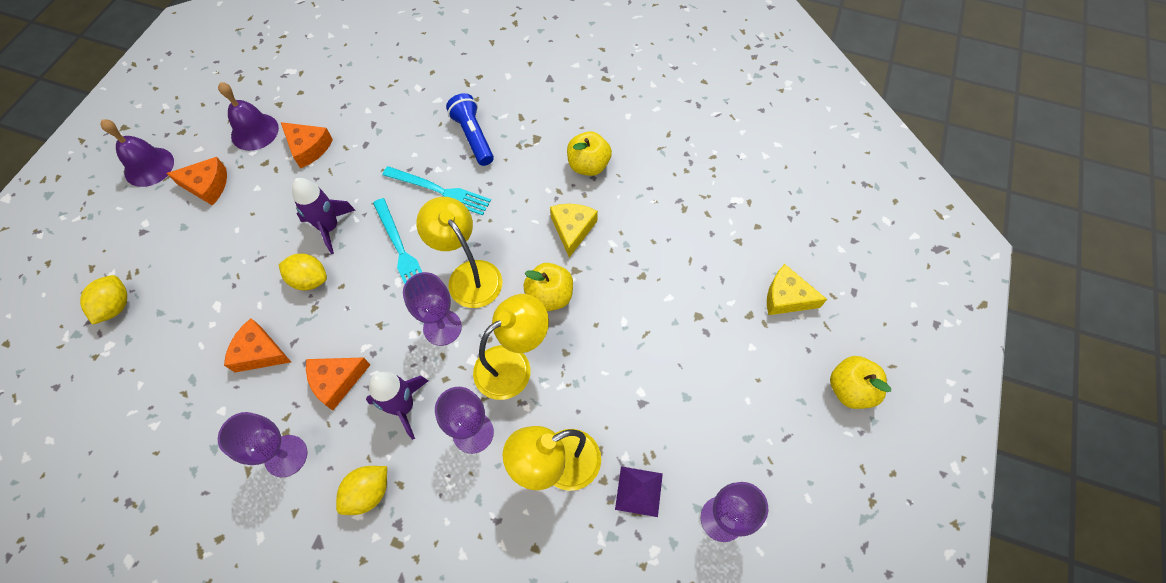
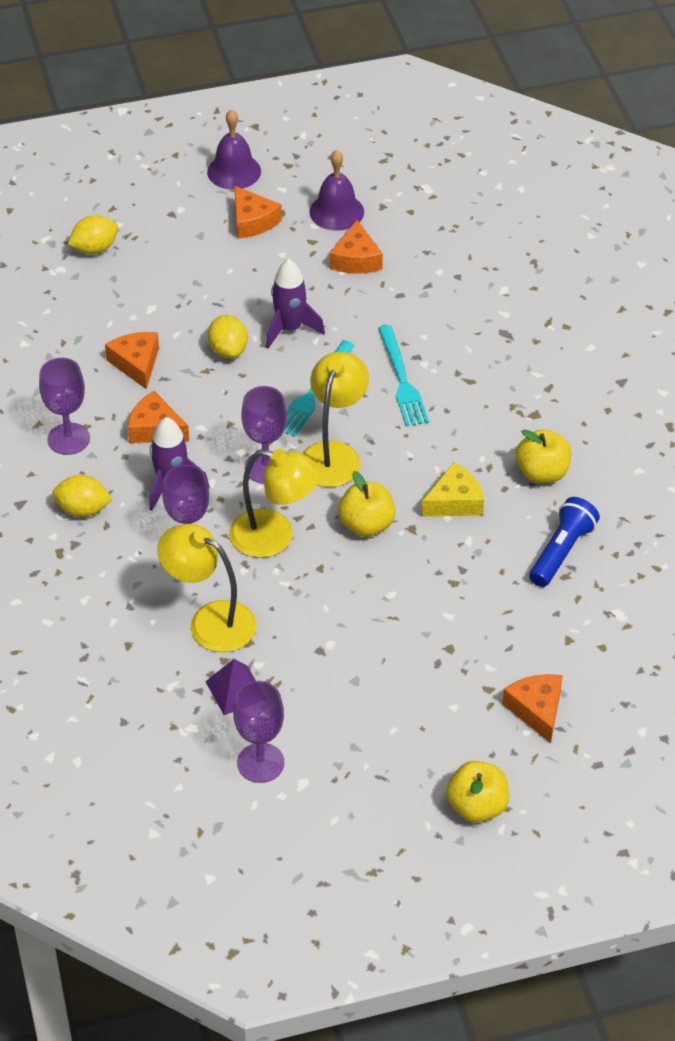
camera: 55 degrees right, 15 degrees down
blue flashlight [446,93,494,166] -> blue flashlight moved to [529,497,600,587]
yellow cheese [767,264,827,315] -> orange cheese [502,674,563,743]

